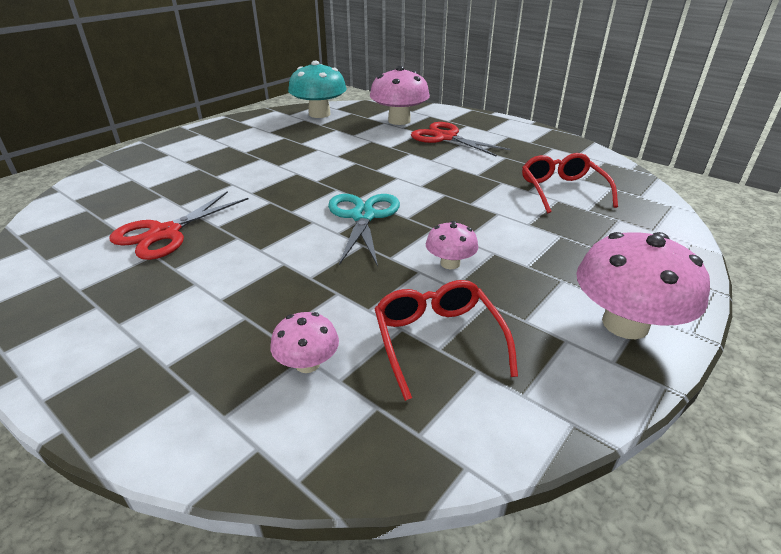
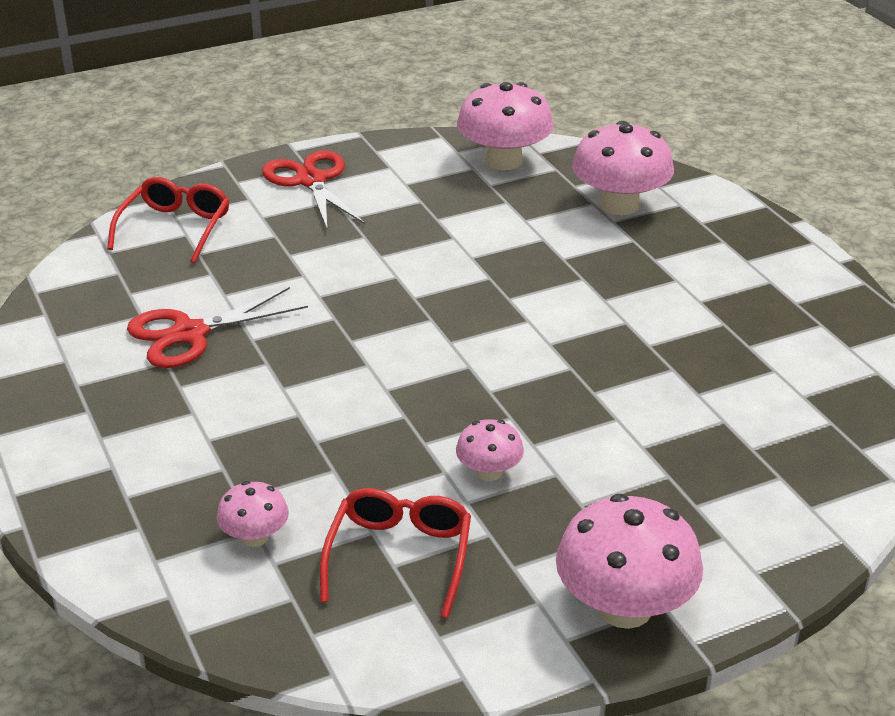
camera: 25 degrees right, 0 degrees up
turquoise mushroom [288,61,347,118] -> pink mushroom [457,82,554,170]
turquoise scissors [328,194,400,266] -> none
red scissors [411,122,511,157] -> red scissors moved to [262,150,365,229]
red glasses [522,153,618,213] -> red glasses moved to [107,177,230,263]

